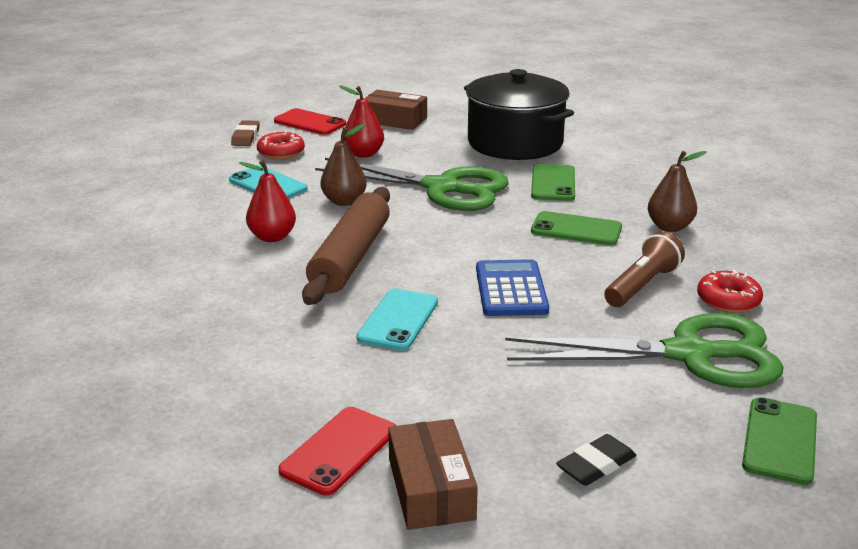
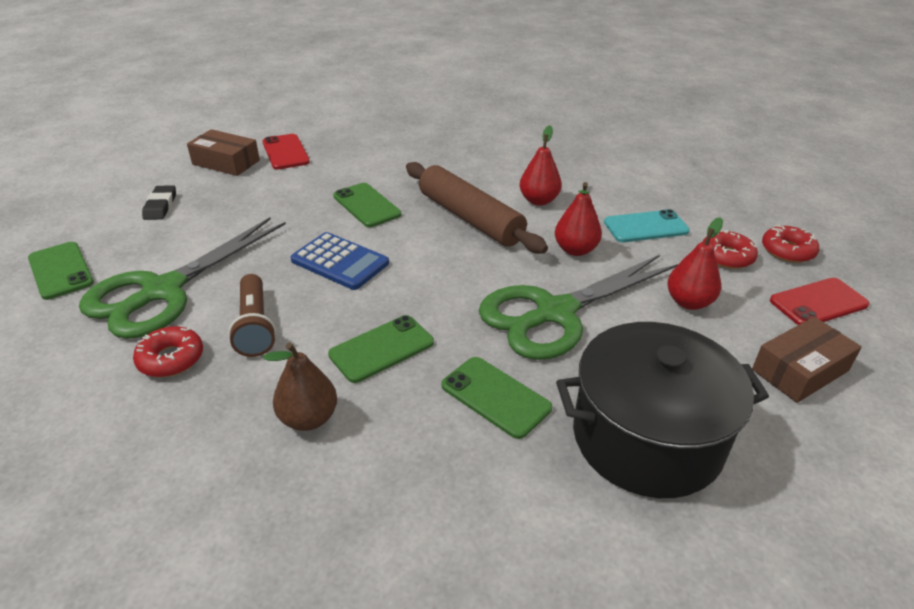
camera: 125 degrees right, 10 degrees up
brown eraser [231,120,260,146] -> red donut [762,225,819,263]
brown pear [321,124,367,206] -> red pear [555,182,602,256]
turquoise phone [356,289,438,351] -> green phone [333,183,401,227]

